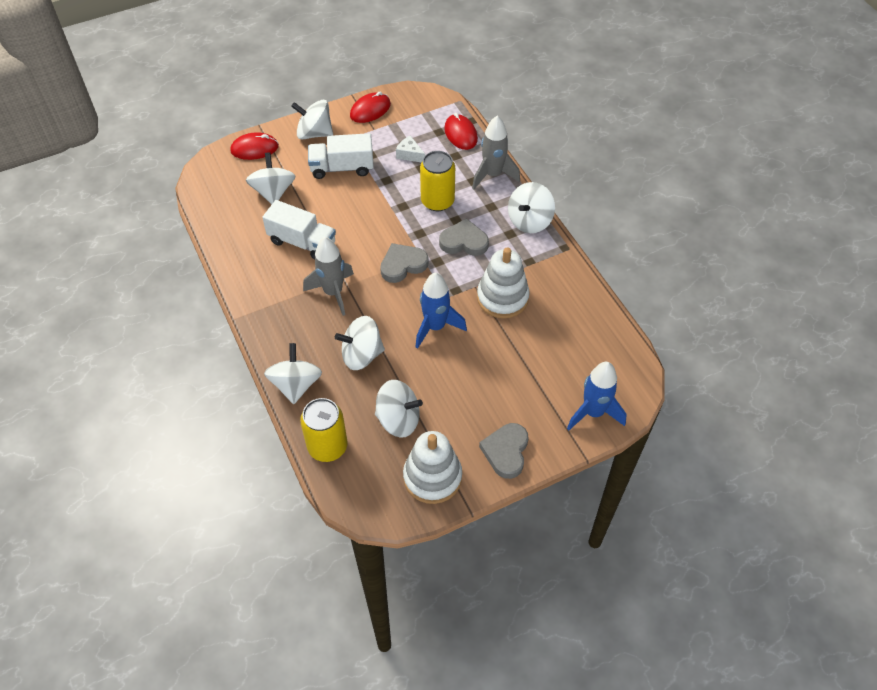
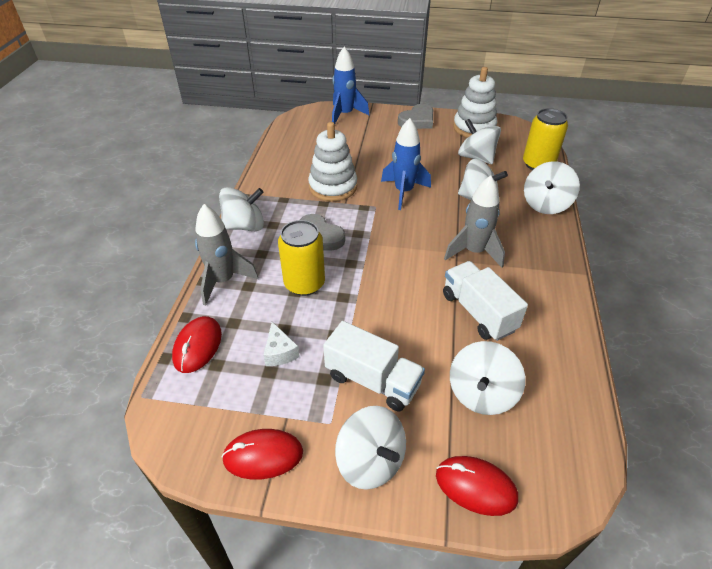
camera: 145 degrees left, 10 degrees down
grey heart [380,243,429,283] -> none

